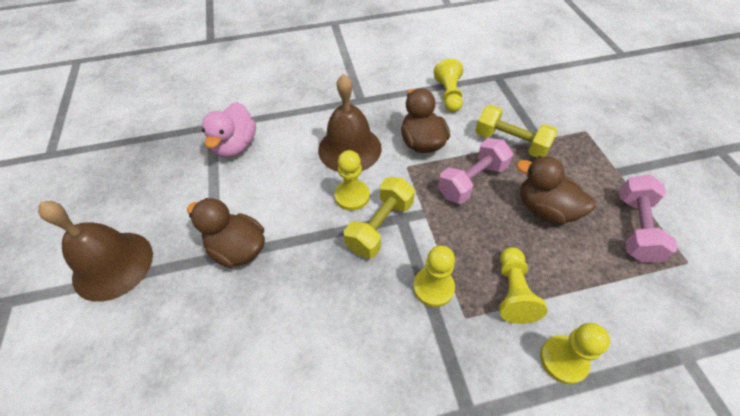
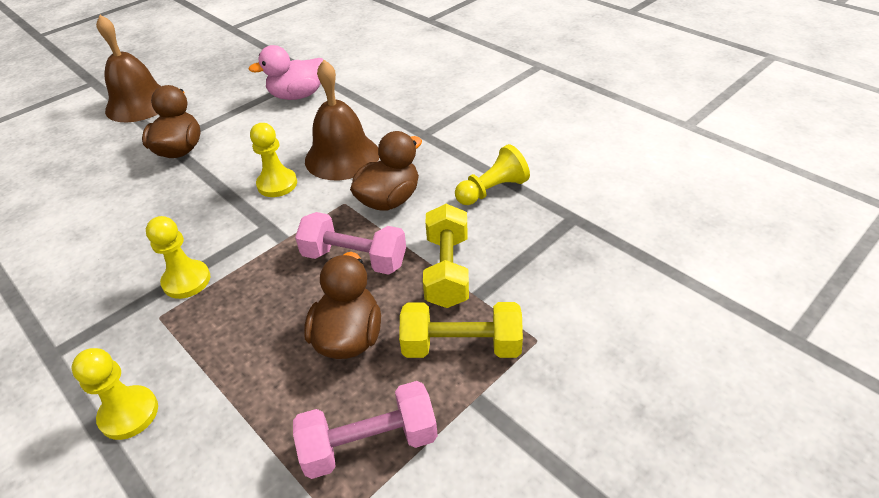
camera: 60 degrees right, 10 degrees down
yellow dumbbell [344,177,415,258] -> yellow dumbbell moved to [399,302,523,358]
yellow pawn [499,247,547,324] -> none

